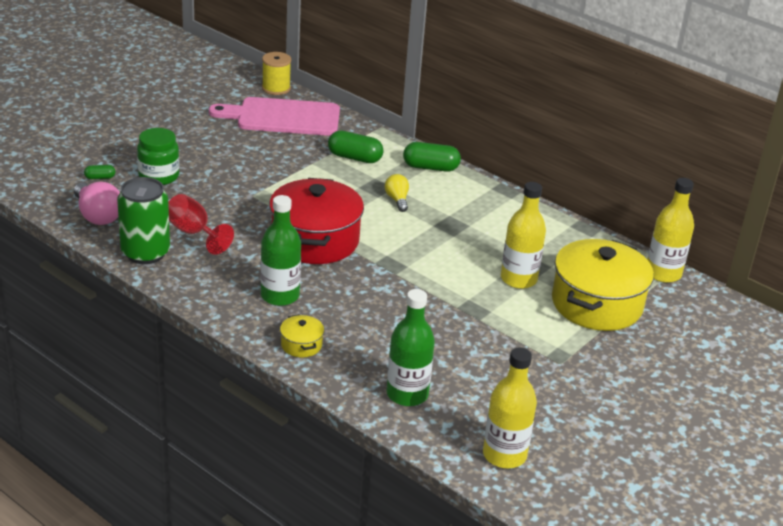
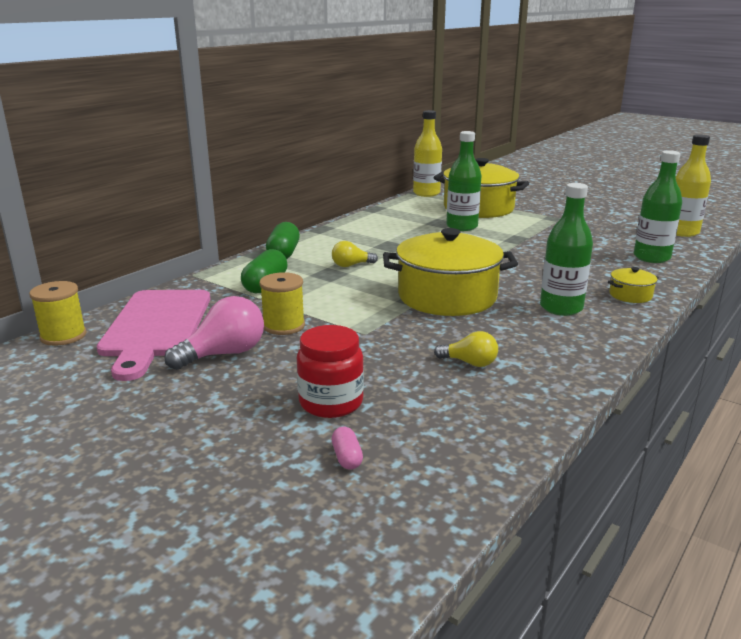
camera: 90 degrees left, 10 degrees down
pink light bulb [74,182,120,225] -> pink light bulb moved to [164,296,264,370]
green capsule [84,165,115,179] -> pink capsule [331,427,363,470]
green can [117,177,170,264] -> none
green jar [137,128,179,185] -> red jar [297,325,364,418]
red goblet [168,194,234,255] -> yellow light bulb [434,331,498,367]
red pot [269,178,364,264] -> yellow pot [383,228,518,316]
yellow bottle [501,182,546,289] -> green bottle [446,131,482,231]
none -> yellow spool [259,272,305,335]

